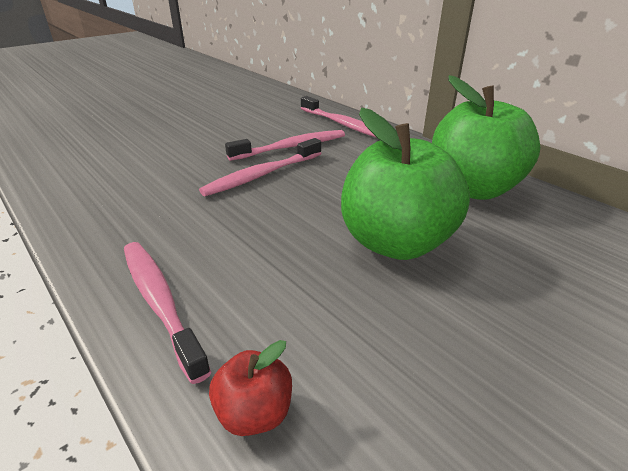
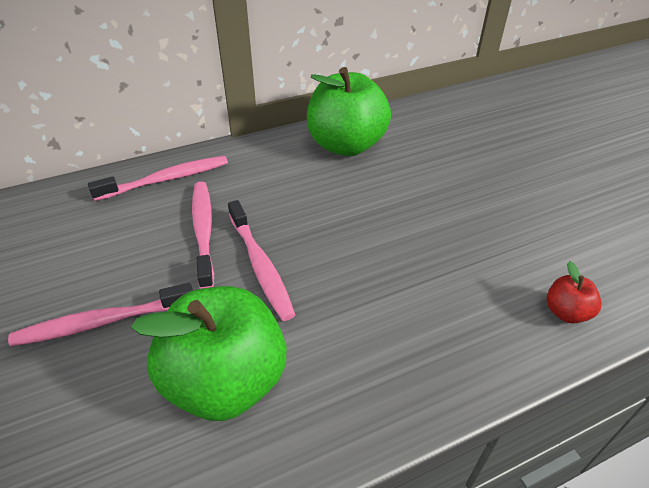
camera: 75 degrees left, 10 degrees up
pink toothbrush [124,242,211,384] -> pink toothbrush moved to [8,283,193,346]
green apple [341,108,470,260] -> green apple moved to [131,286,287,421]

